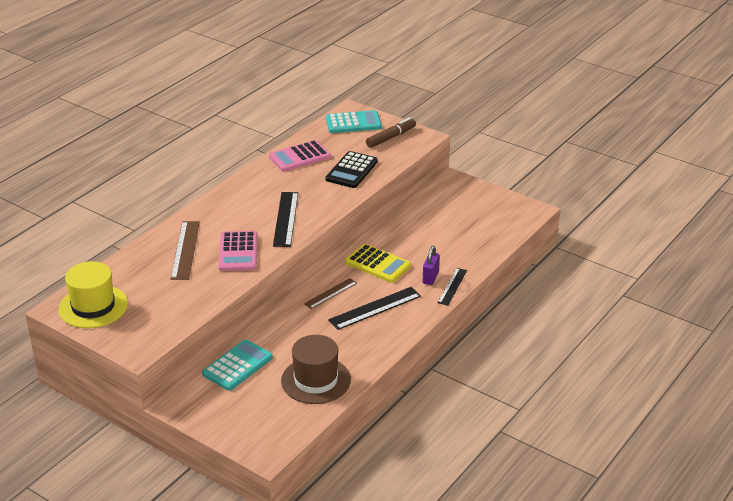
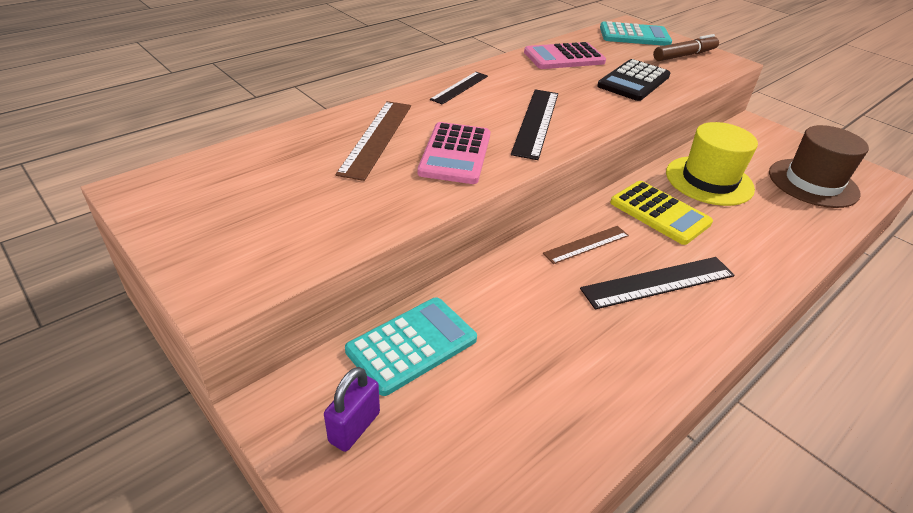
camera: 10 degrees right, 5 degrees up
yellow hat [58,261,128,328] -> yellow hat moved to [666,122,758,206]
brown hat [281,335,351,404] -> brown hat moved to [769,125,869,208]
purple padlock [423,246,440,285] -> purple padlock moved to [324,367,380,452]
black ruler [438,268,467,305] -> black ruler moved to [430,72,488,105]

